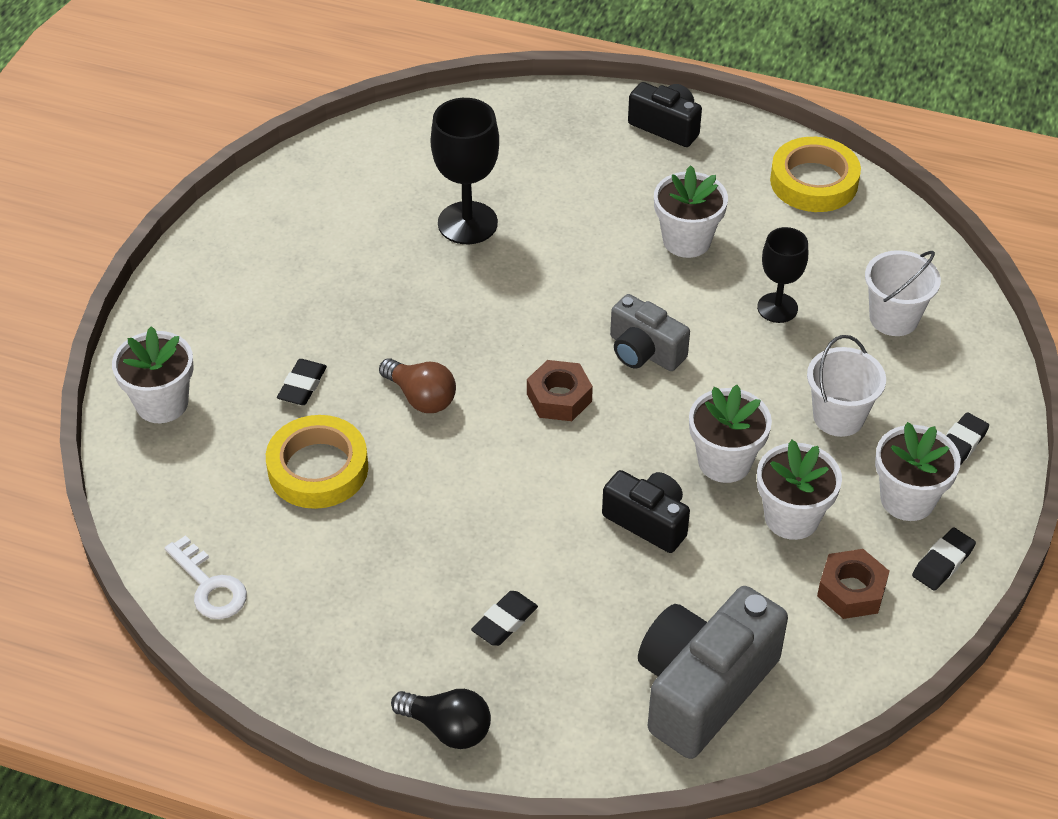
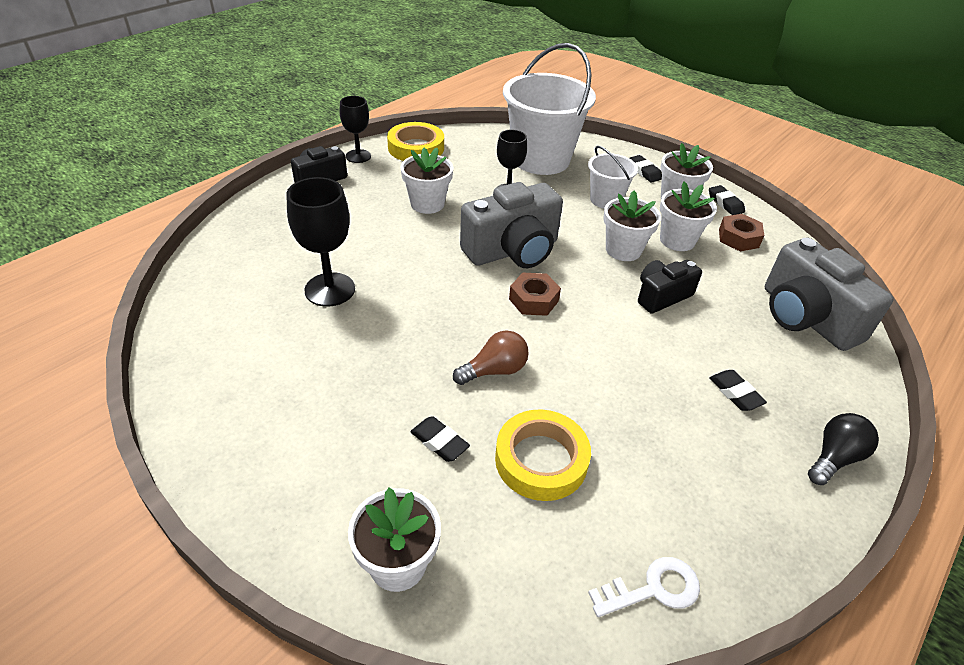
camera: 70 degrees left, 5 degrees down
grey camera [610,294,690,371] -> grey camera [460,182,563,268], size x1.72
white bucket [865,250,941,336] -> white bucket [503,43,596,175], size x1.95
none -> black goblet [339,96,371,163]

